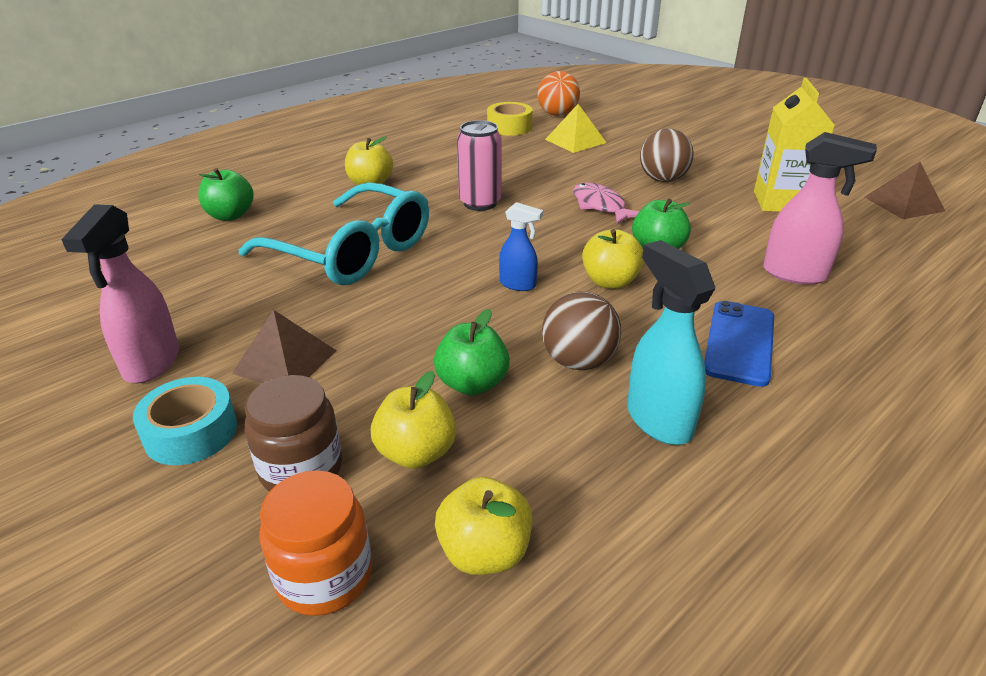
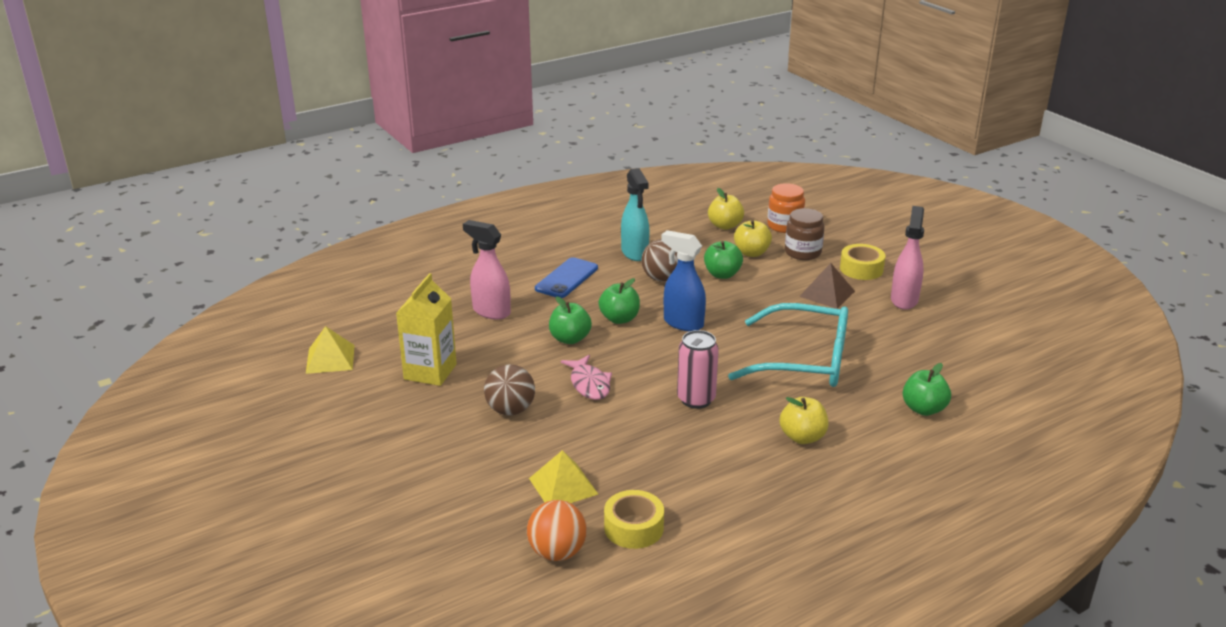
camera: 170 degrees left, 5 degrees down
turquoise tape [133,377,237,465] -> yellow tape [840,244,885,280]
turquoise glasses [239,182,429,285] -> turquoise glasses turned 150 degrees clockwise [728,303,848,387]
blue spray bottle [499,202,543,291] -> blue spray bottle [661,230,706,331], size x1.66
yellow apple [582,229,644,289] -> green apple [599,278,640,324]
brown pyramid [865,161,945,219] -> yellow pyramid [306,326,355,374]

